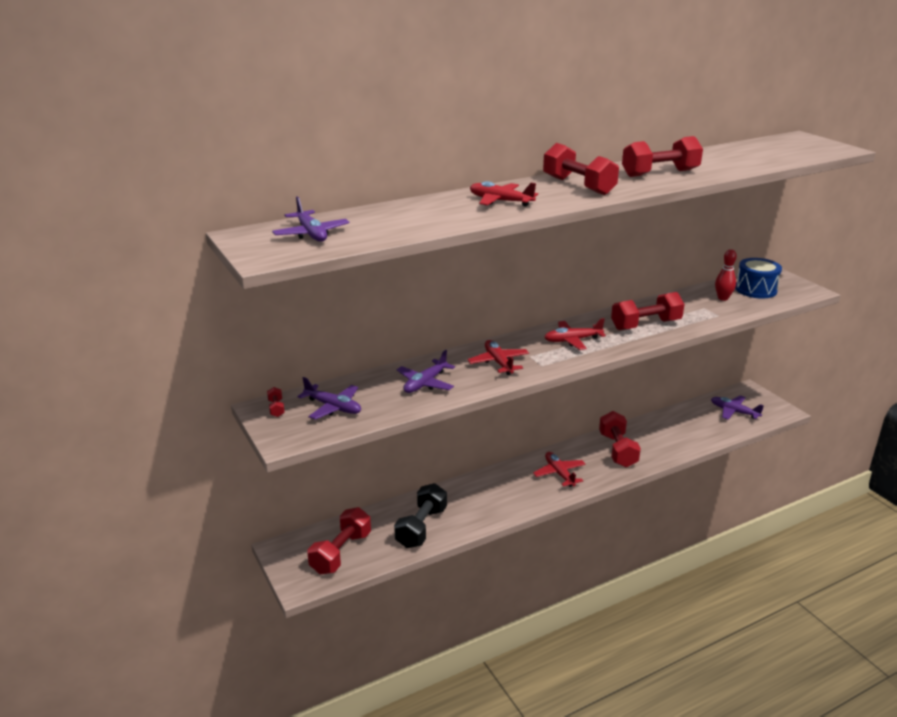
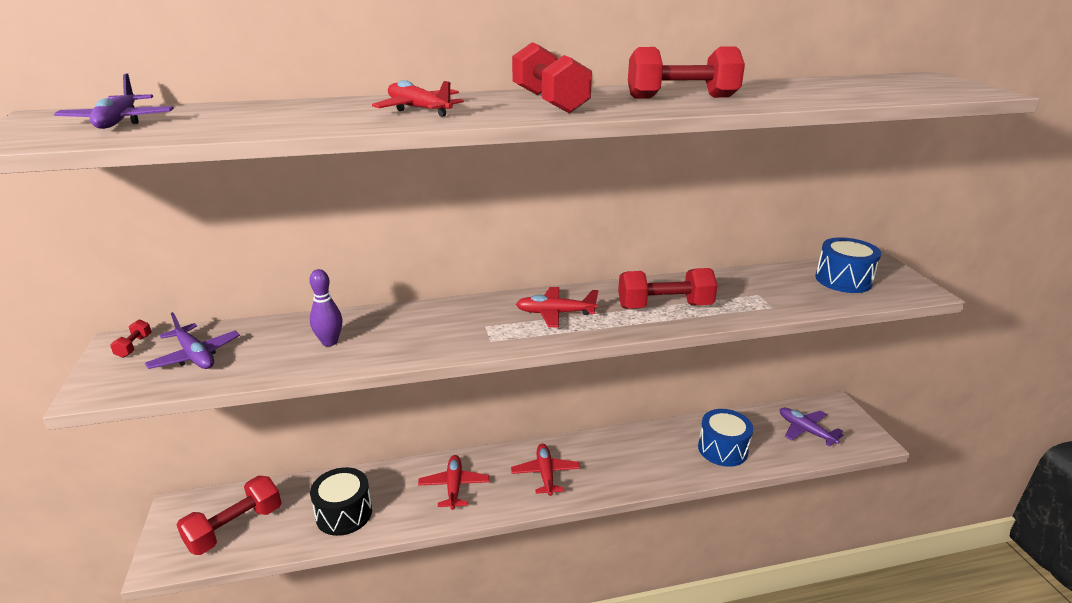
camera: 15 degrees right, 0 degrees up
black dumbbell [394,483,447,548] -> black drum [310,467,372,536]
purple plane [397,350,455,393] -> purple bowling pin [309,269,343,346]
red plane [467,340,529,375] -> red plane moved to [418,455,489,510]
red dumbbell [599,411,641,467] -> none
red bowling pin [715,249,737,301] -> none
none -> blue drum [698,409,753,467]

